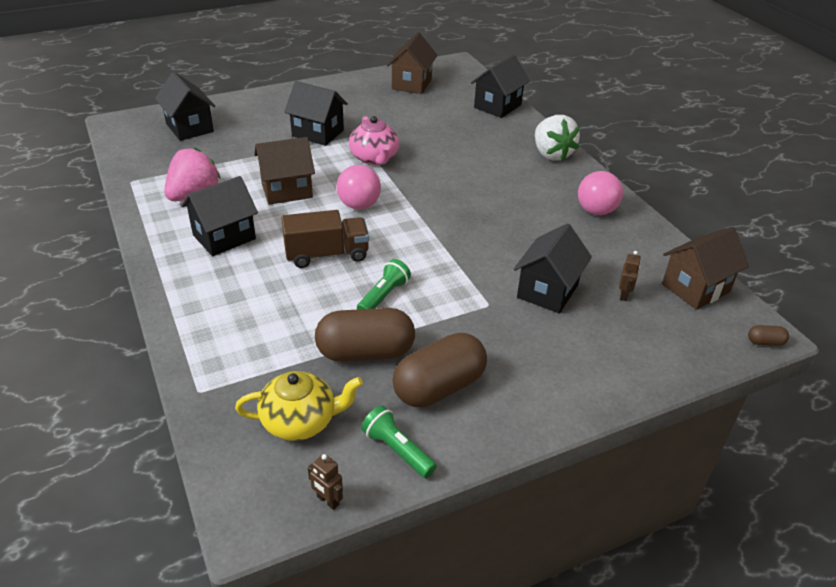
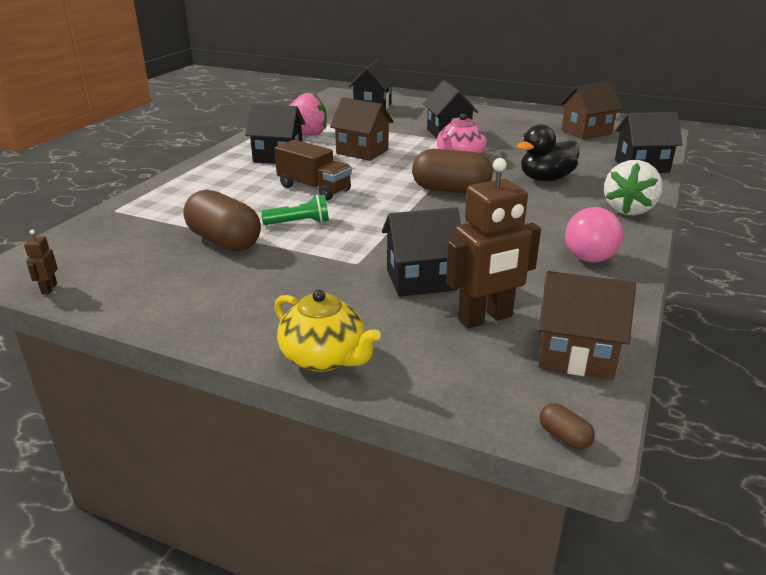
camera: 50 degrees right, 10 degrees down
yellow teapot [235,371,363,441] -> yellow teapot moved to [274,289,381,372]
pink ball [337,165,381,210] -> none
green flashlight [361,405,437,478] -> none
brown capsule [392,333,487,407] -> brown capsule moved to [412,149,493,193]
brown robot [619,251,641,301] -> brown robot [446,158,541,328], size x2.37
none -> black duck [517,124,579,181]

